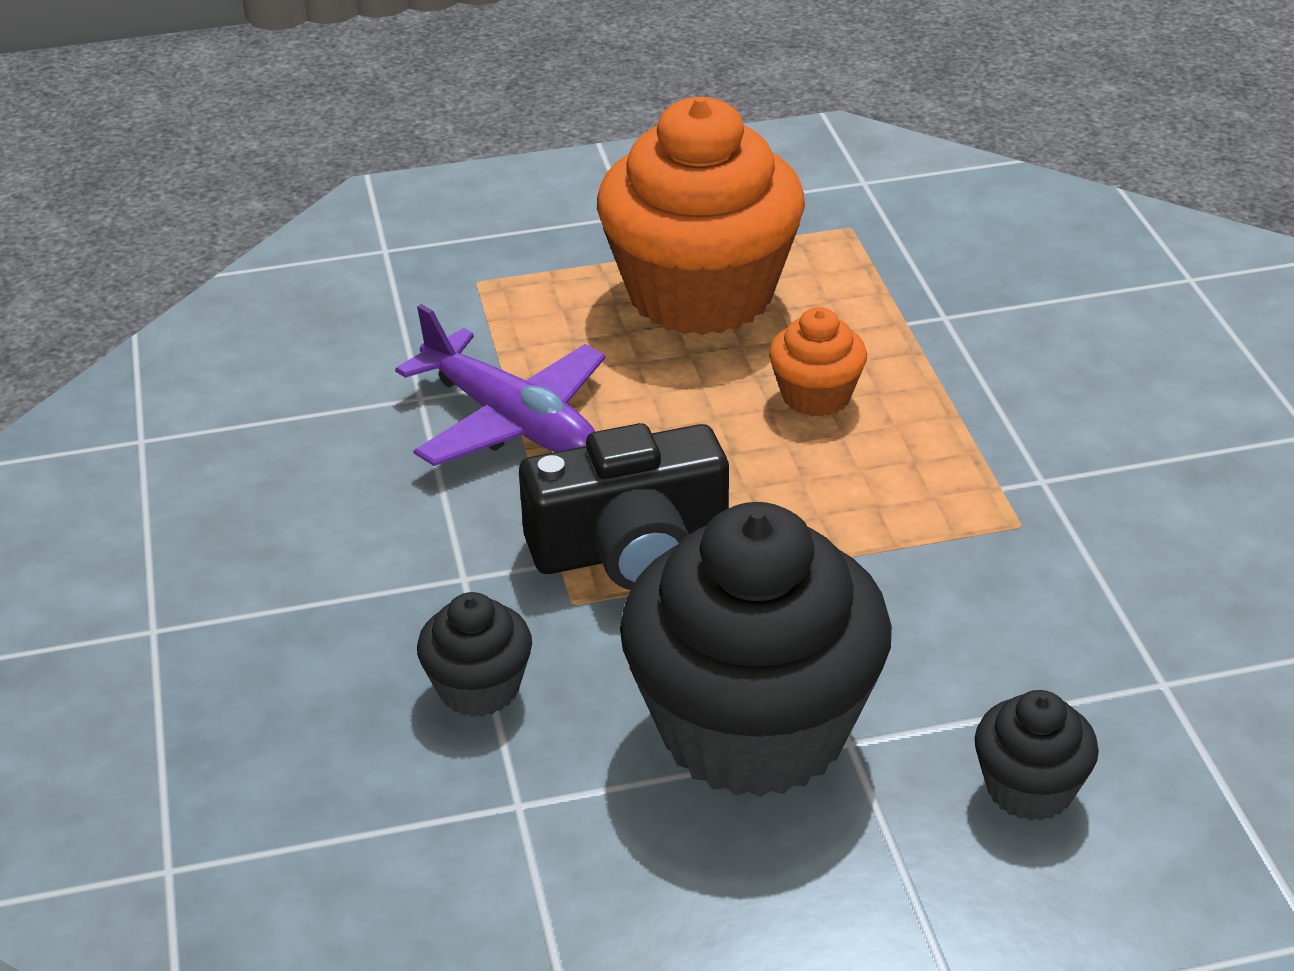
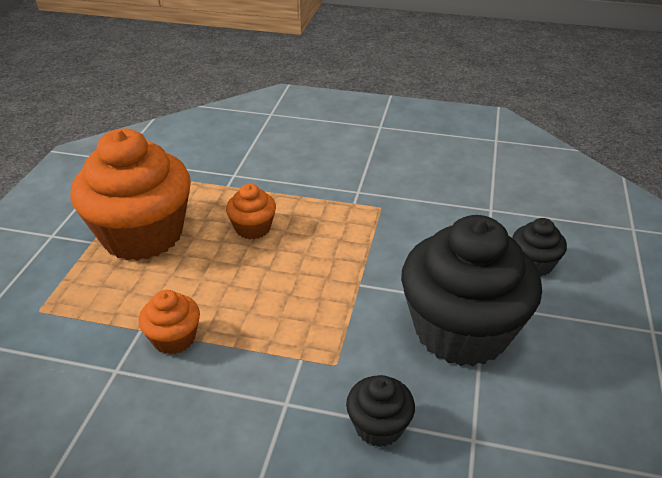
camera: 65 degrees left, 0 degrees up
purple plane [395,304,606,466] -> orange cupcake [139,290,200,354]
black camera [519,423,729,590] -> none

